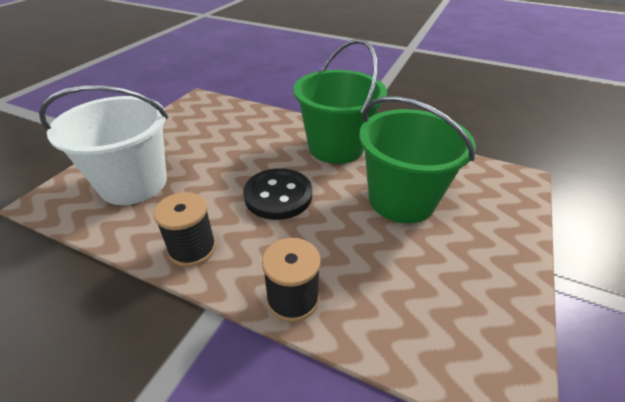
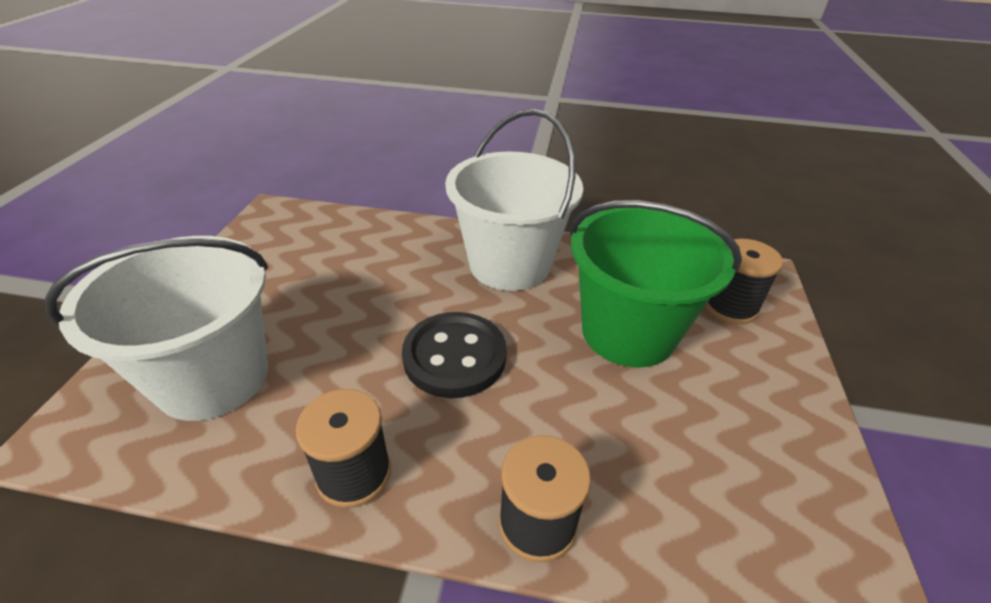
camera: 15 degrees left, 0 degrees up
green bucket [293,39,387,164] -> white bucket [445,109,583,291]
none -> black spool [705,239,783,324]

